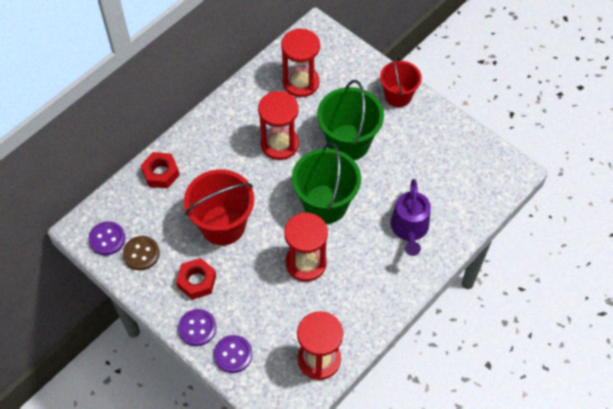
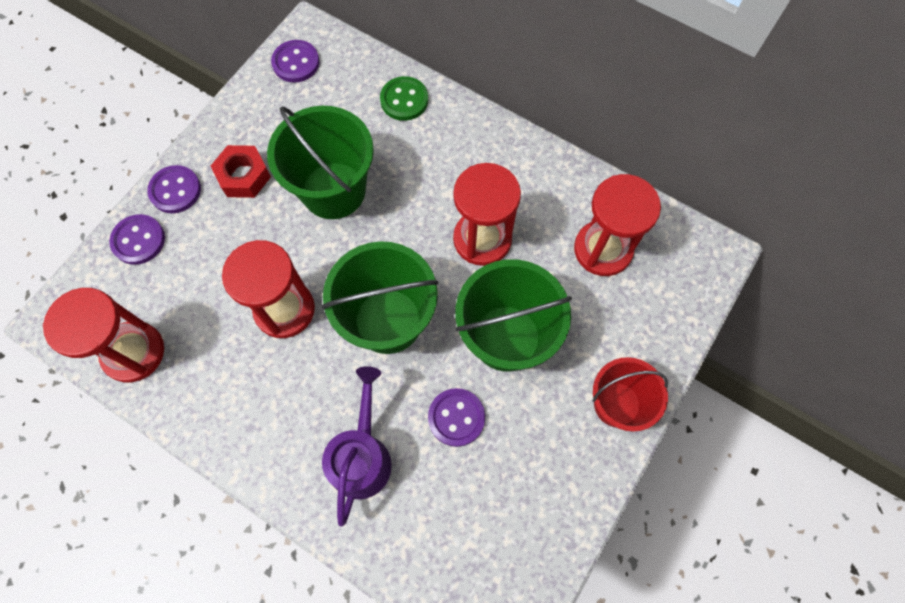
camera: 80 degrees right, 10 degrees up
brown button [123,236,160,271] -> none
red nut [141,152,180,189] -> green button [380,76,428,121]
red bucket [184,169,254,245] -> green bucket [267,106,374,219]
purple watering can [391,179,431,256] -> purple watering can turned 105 degrees clockwise [322,366,392,527]
none -> purple button [428,388,485,447]

